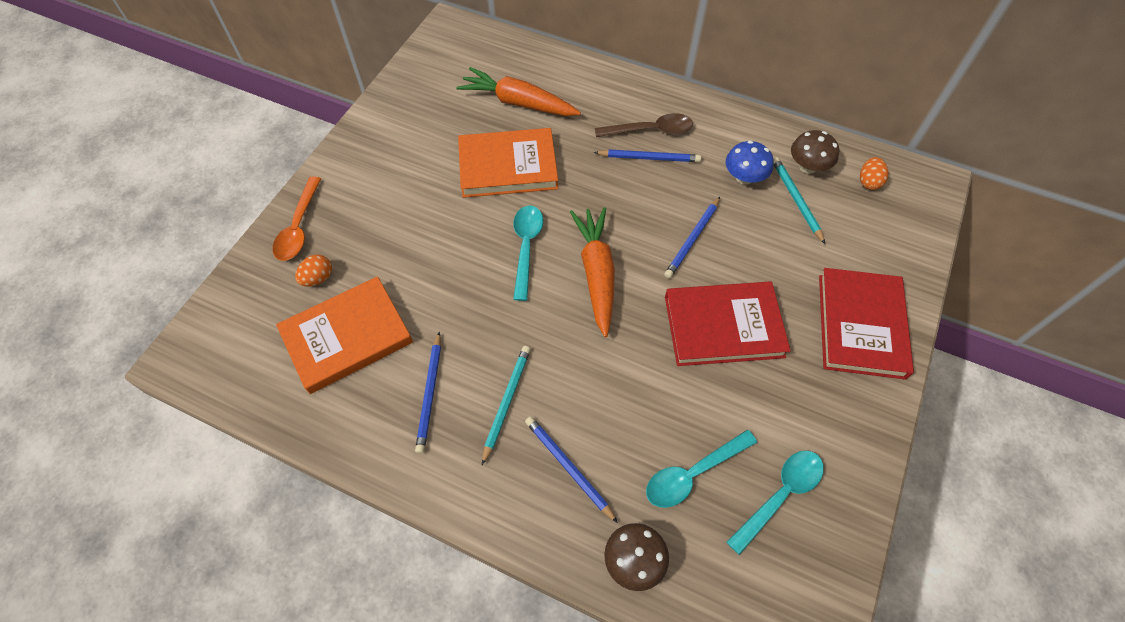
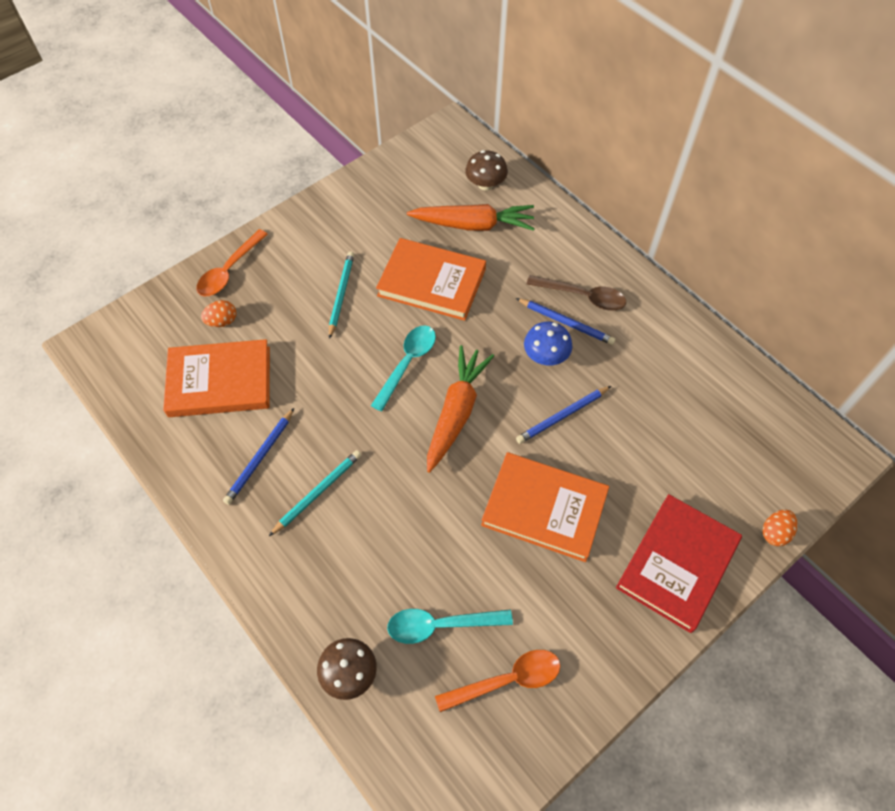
camera: 25 degrees right, 0 degrees up
orange carrot [456,67,581,116] -> orange carrot turned 135 degrees clockwise [407,204,535,231]
blue pencil [525,416,618,523] -> none
red book [665,282,791,366] -> orange book [481,452,609,562]
blue mushroom [726,140,774,185] -> blue mushroom moved to [524,322,572,366]
turquoise spoon [726,451,824,555] -> orange spoon [435,650,561,712]
turquoise pencil [773,157,825,244] -> turquoise pencil moved to [329,252,354,339]
brown mushroom [791,130,839,174] -> brown mushroom moved to [465,150,508,191]
orange egg [860,157,889,190] -> orange egg moved to [763,510,798,546]

